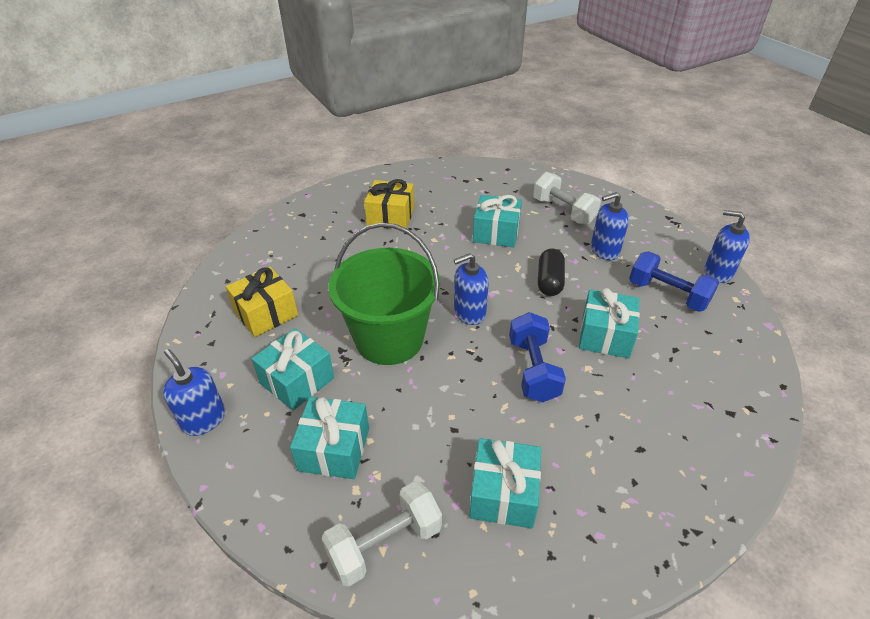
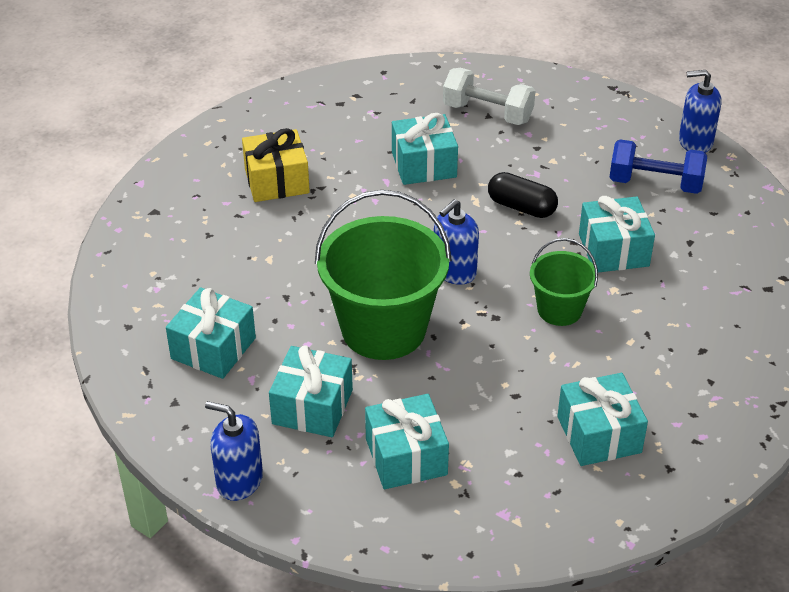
camera: 25 degrees left, 0 degrees up
yellow gift [226,267,298,337] -> turquoise gift [166,287,256,379]
white dumbbell [322,481,442,586] -> none
blue dumbbell [509,312,566,402] -> green bucket [530,238,598,326]
black capsule [538,248,565,296] -> black capsule turned 45 degrees counterclockwise [488,172,558,218]
blue soap dispenser [591,192,629,260] -> none

